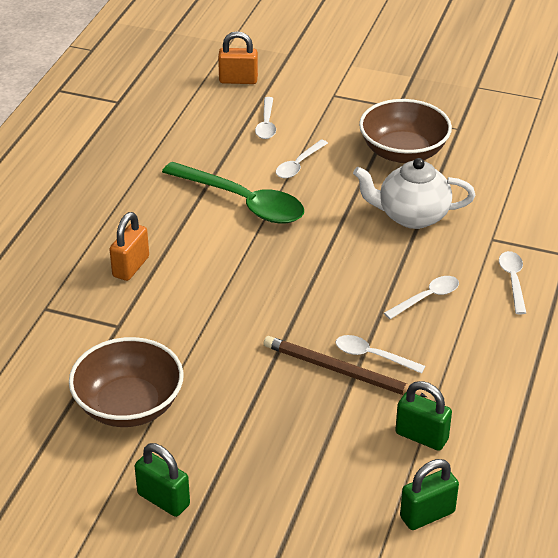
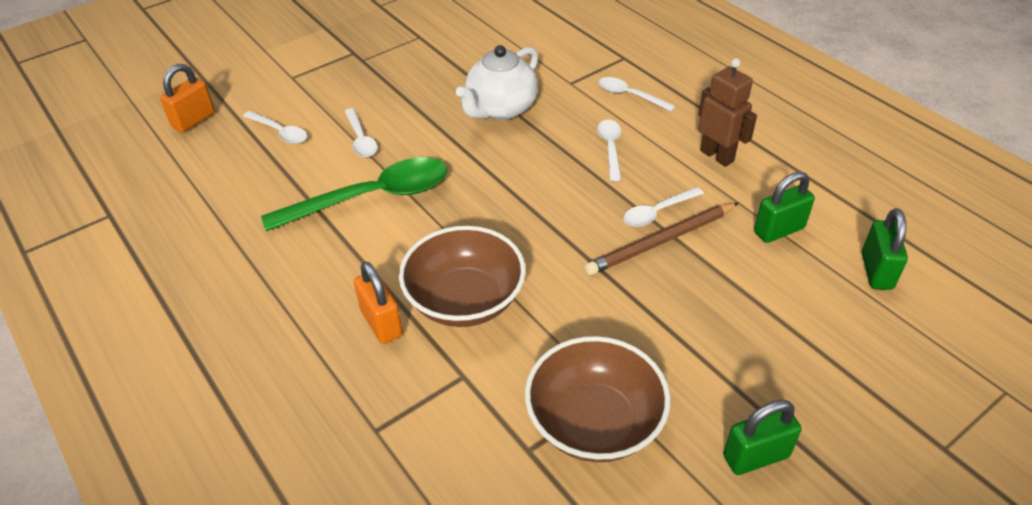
camera: 55 degrees left, 5 degrees up
brown bowl [359,99,452,163] -> brown bowl moved to [399,226,526,327]
none -> brown robot [698,58,757,167]

